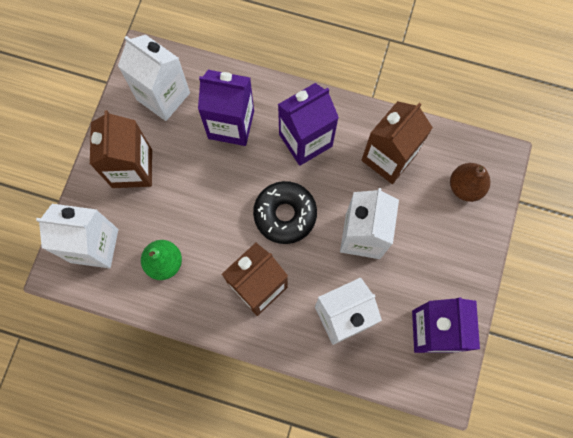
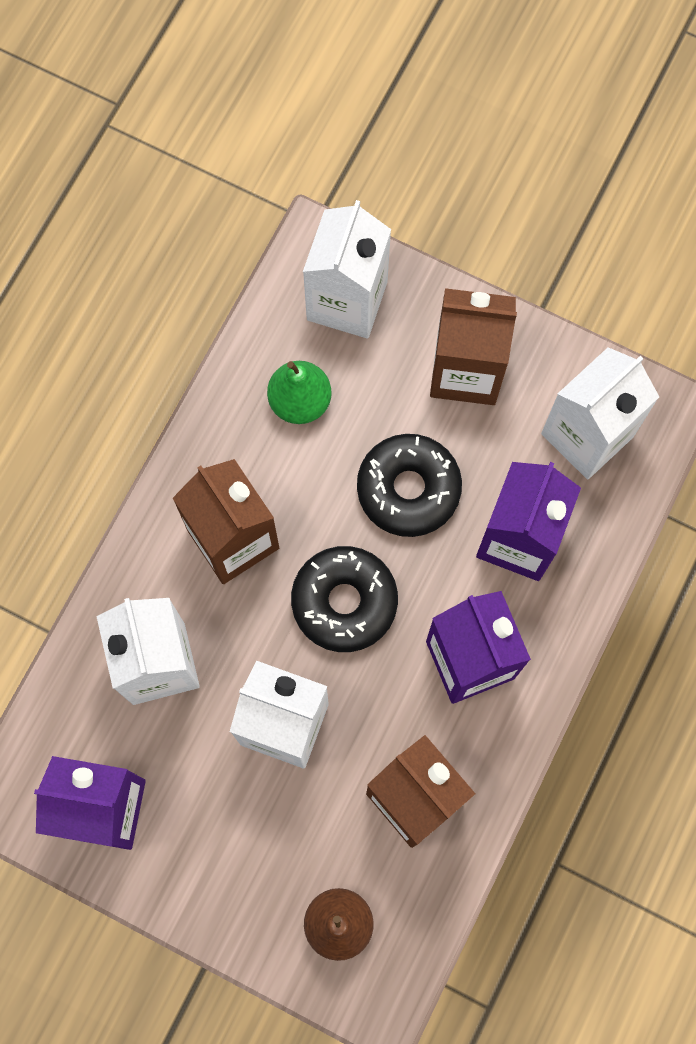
camera: 100 degrees right, 0 degrees up
none -> black donut [357,434,462,537]

